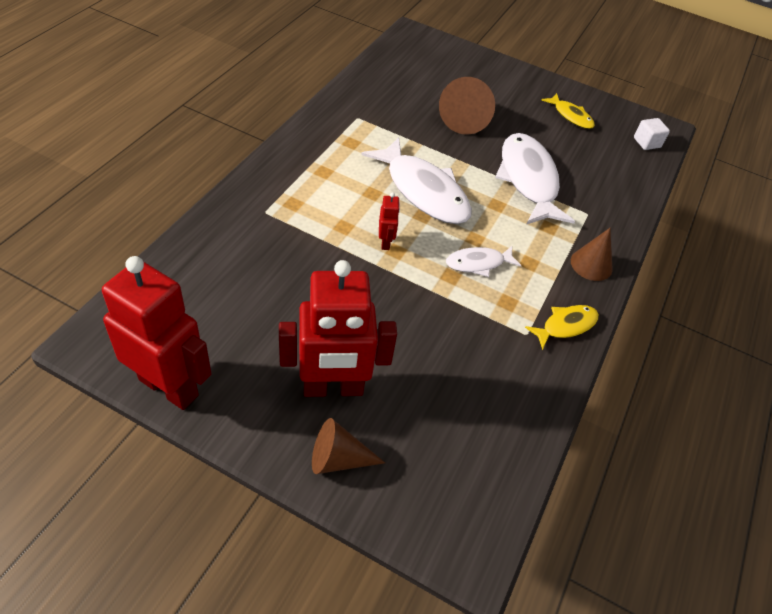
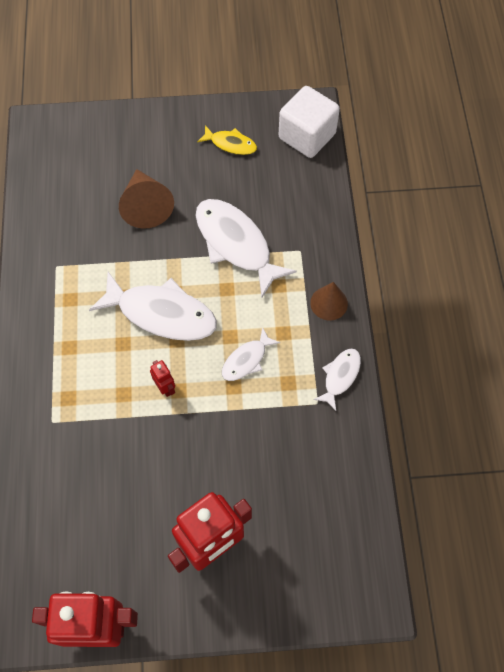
camera: 25 degrees left, 15 degrees up
brown cone [312,418,385,474] -> none
yellow fish [525,305,599,350] -> white fish [314,348,361,411]
white cube [634,118,670,150] -> white cube [279,86,340,158], size x2.07

